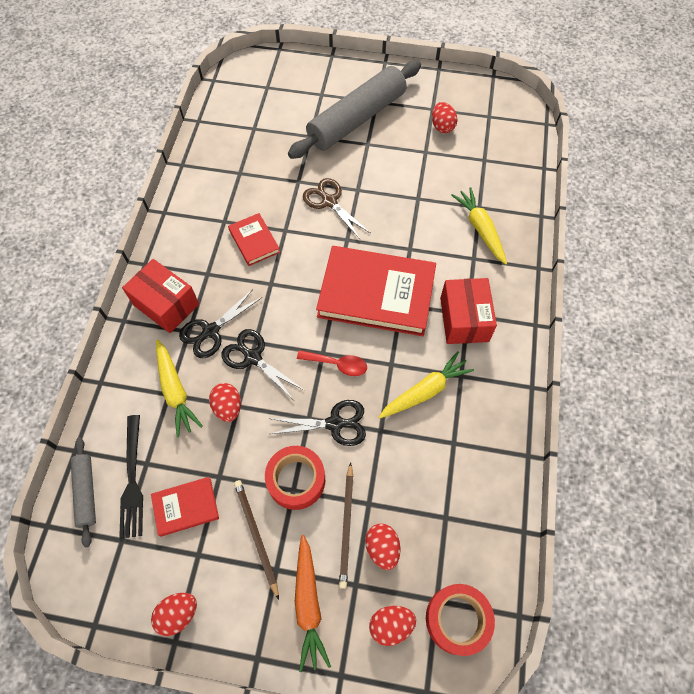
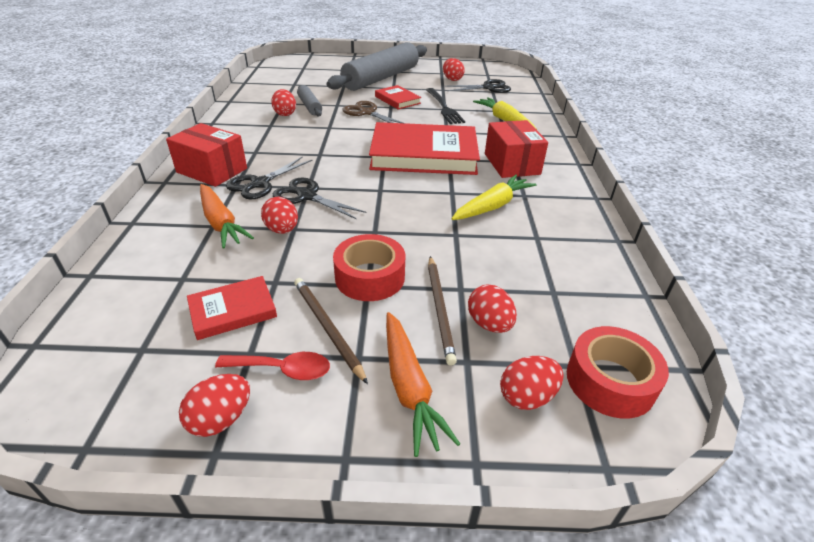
camera: 10 degrees left, 25 degrees down
grey rolling pin [71,438,96,547] -> grey rolling pin moved to [297,85,322,116]
black fork [119,415,143,539] -> black fork moved to [426,88,465,124]
yellow carrot [156,340,203,438] -> orange carrot [200,184,254,249]
red book [228,213,280,266] -> red book moved to [375,85,421,109]
black scissors [268,400,366,446] -> black scissors moved to [444,79,511,93]
red spoon [297,350,367,376] -> red spoon moved to [215,352,330,380]
none -> red egg [271,89,296,116]

